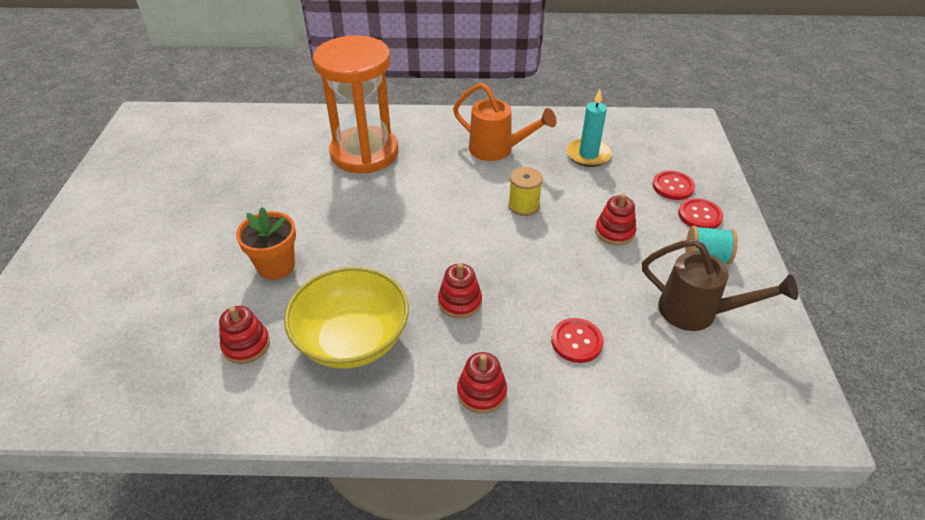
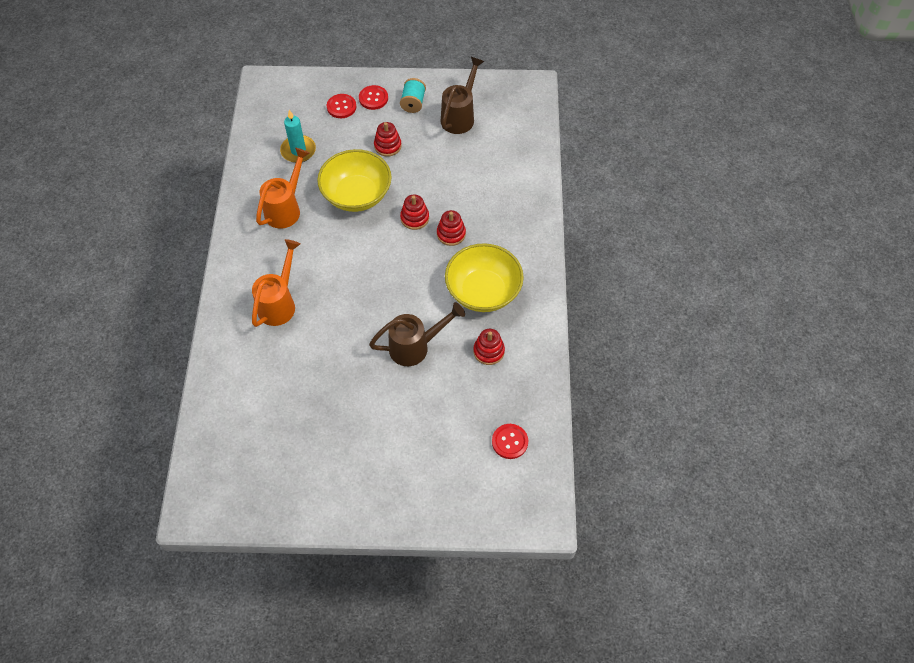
camera: 90 degrees left, 15 degrees up
orange flower pot [236,207,296,280] -> brown watering can [369,302,465,366]
orange hourglass [313,35,398,174] -> orange watering can [252,239,300,327]
red stacking toy [457,352,507,414] -> red stacking toy moved to [400,194,429,230]
yellow spool [508,167,543,216] -> yellow bowl [317,149,391,212]
red button [551,318,604,363] -> red button moved to [492,424,528,459]

